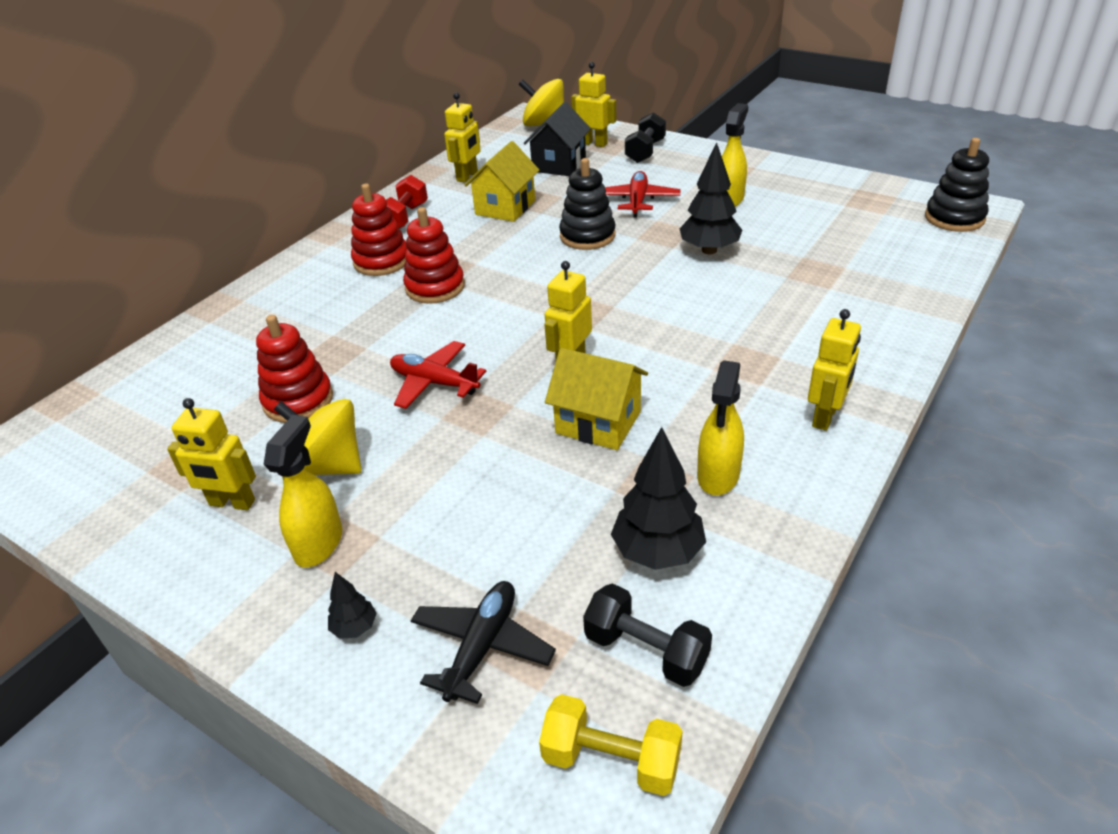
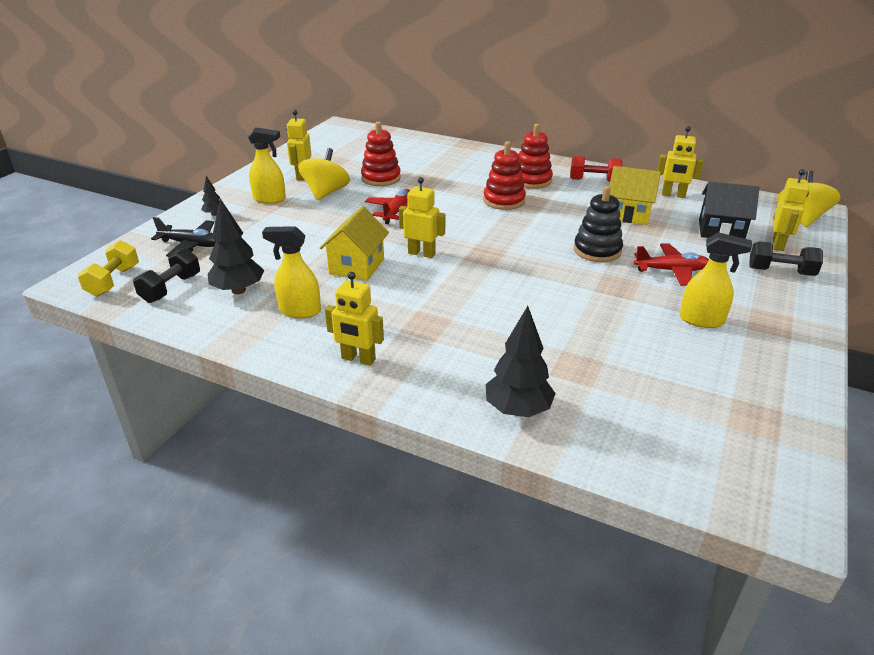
camera: 80 degrees right, 5 degrees down
black tree [679,142,742,254] -> black tree moved to [486,306,556,417]
black stacking toy [925,138,989,232] -> none

